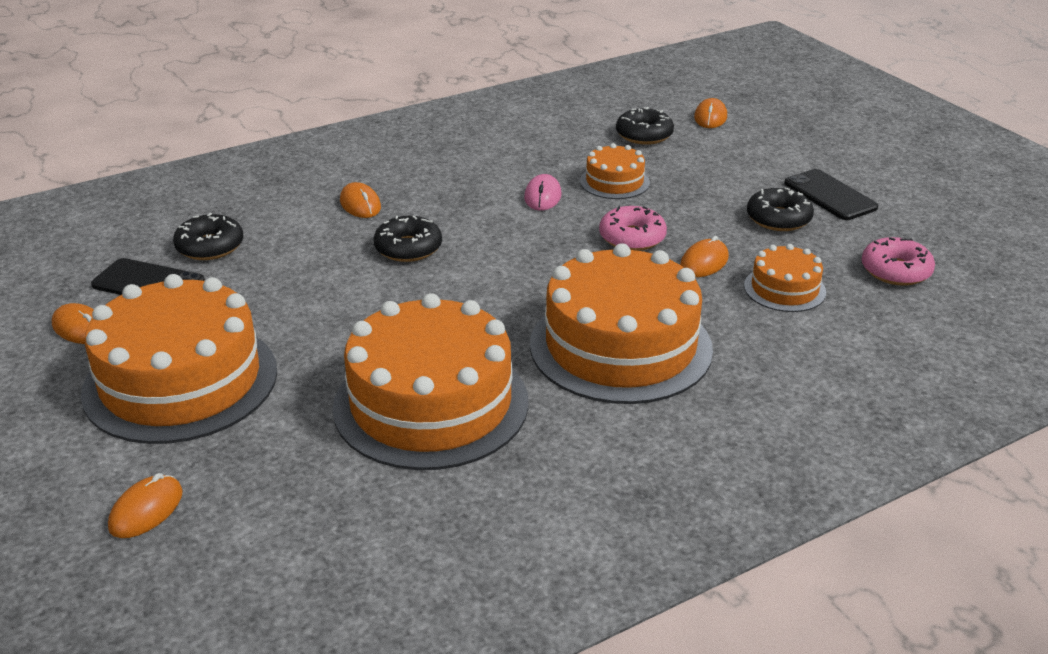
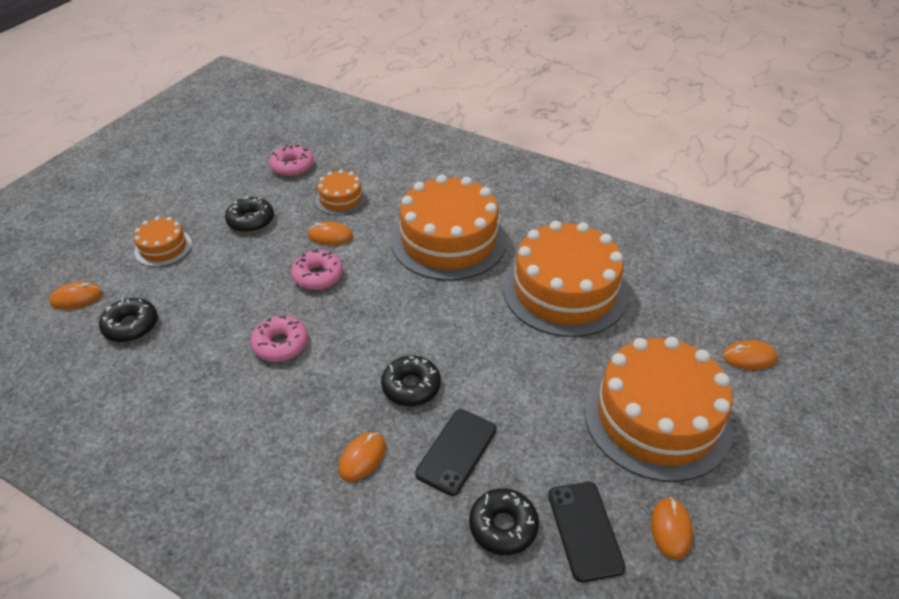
camera: 120 degrees left, 10 degrees up
pink mouse [524,174,562,211] -> pink donut [250,315,308,362]
orange cake [580,143,650,199] -> orange cake moved to [134,217,192,267]
black phone [784,169,878,220] -> black phone moved to [415,409,497,496]

